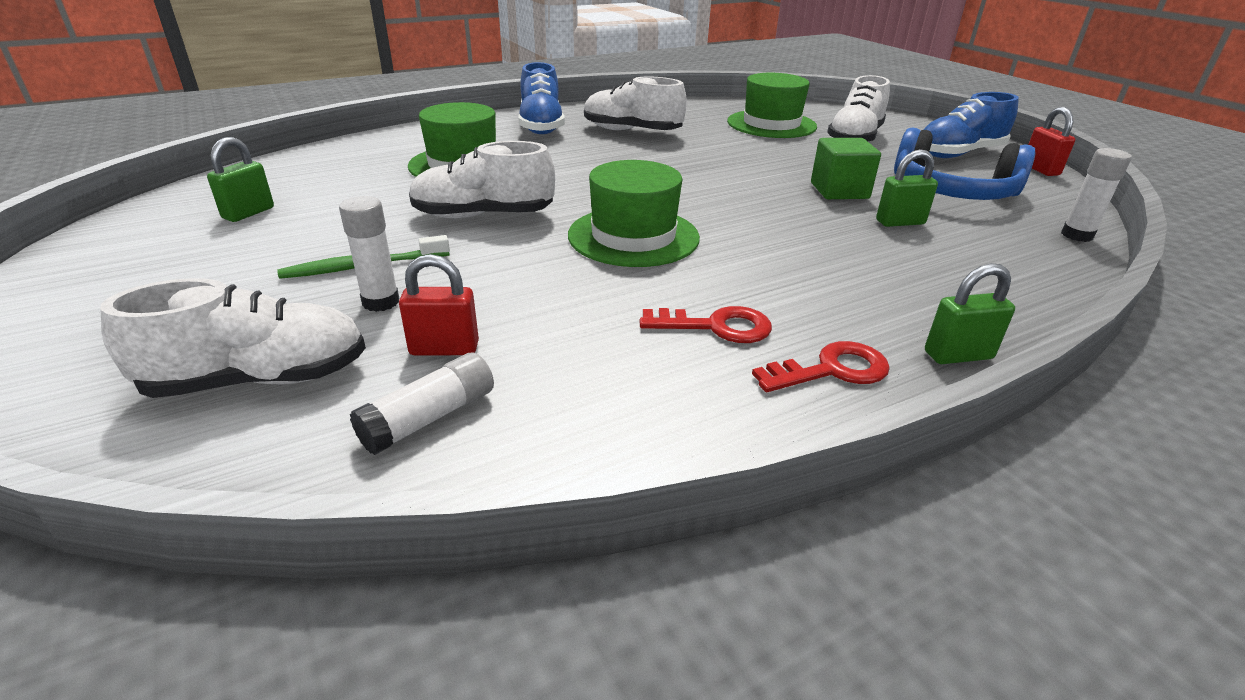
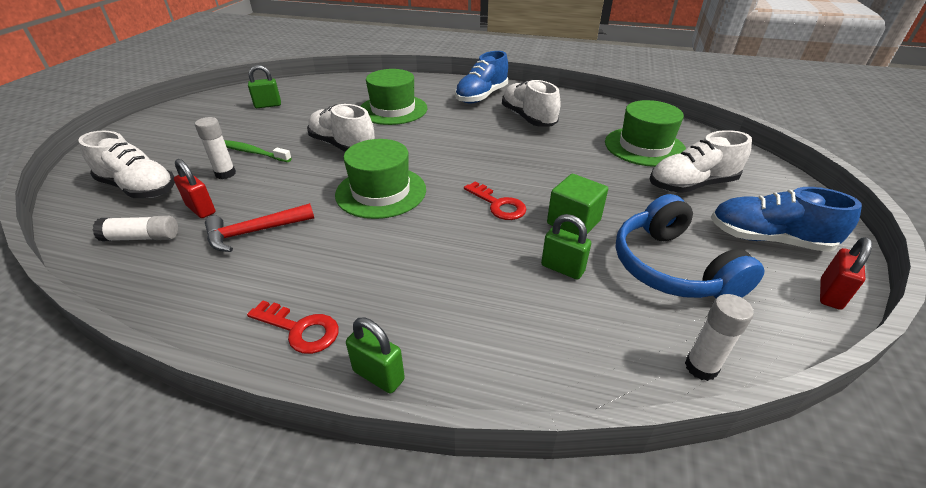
camera: 45 degrees right, 5 degrees up
red key [639,306,772,343] -> red key moved to [464,181,526,220]
none -> red hammer [205,203,314,252]

